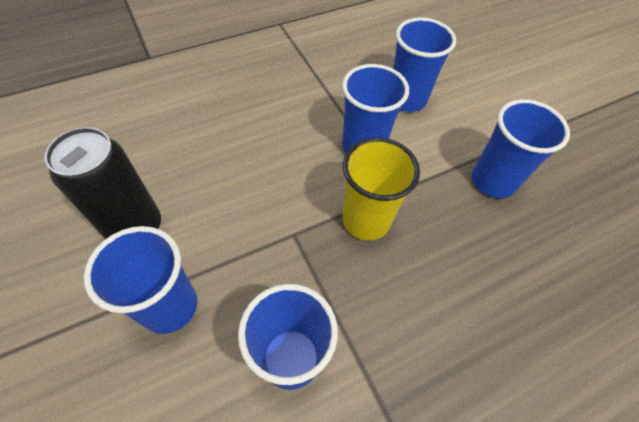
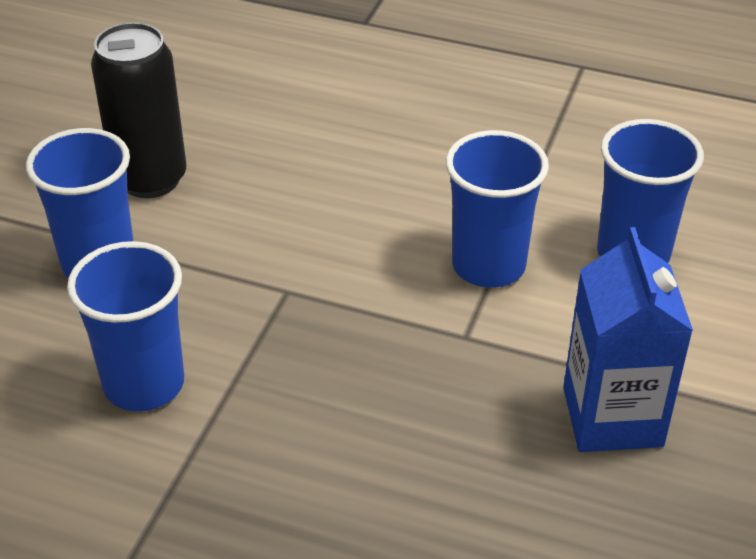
camera: 50 degrees right, 15 degrees down
yellow cup [342,137,420,240] -> none
blue cup [472,99,570,198] -> blue carton [563,227,693,452]

